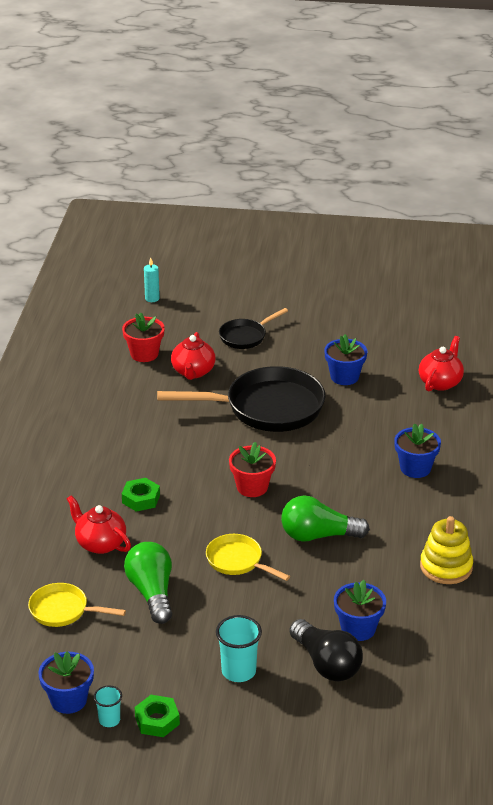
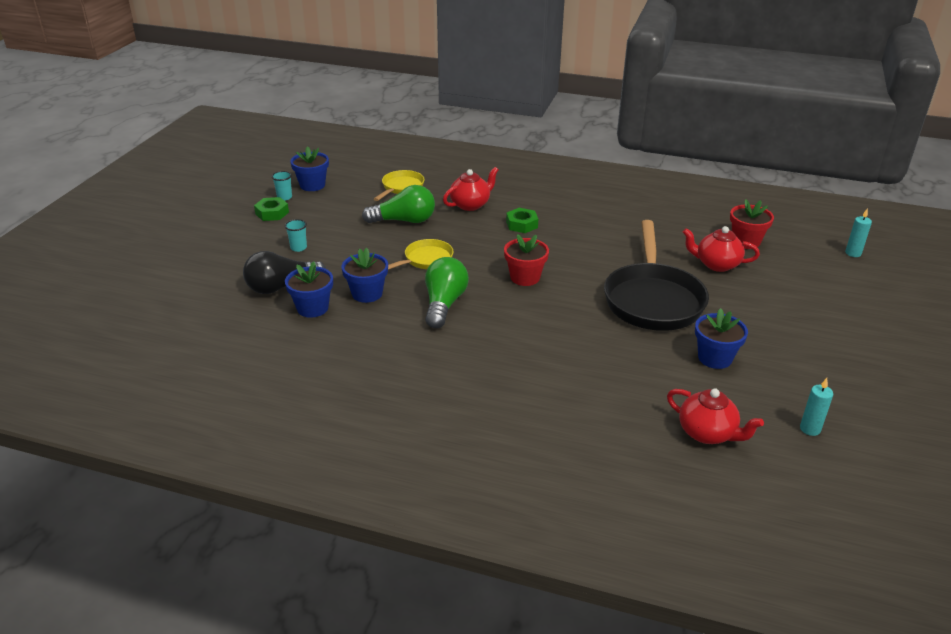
camera: 100 degrees right, 0 degrees up
turquoise cup [216,615,262,682] -> turquoise cup [285,219,307,252], size x0.60
black pan [219,308,288,349] -> none
blue flower pot [394,424,441,478] -> blue flower pot moved to [342,248,388,303]
yellow stacking toy [420,516,473,584] -> none
none -> turquoise candle [800,378,833,436]

